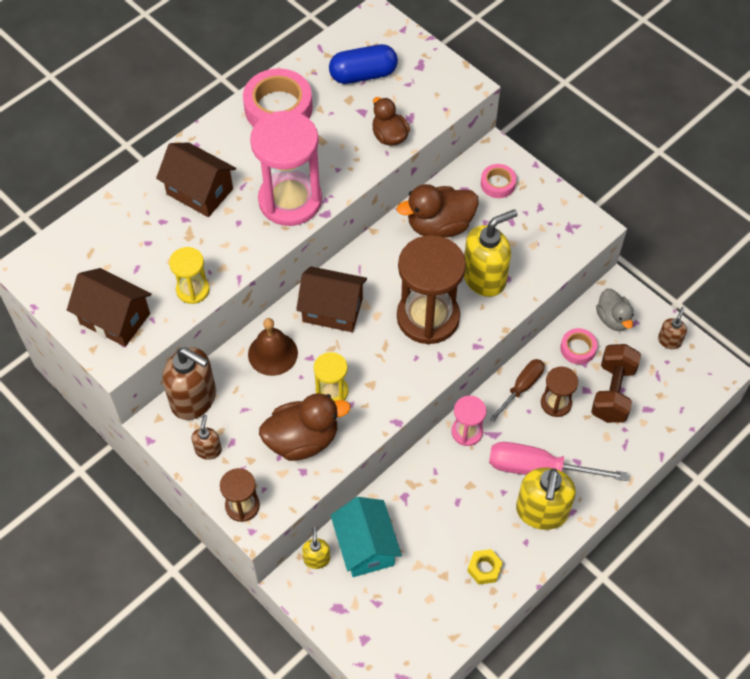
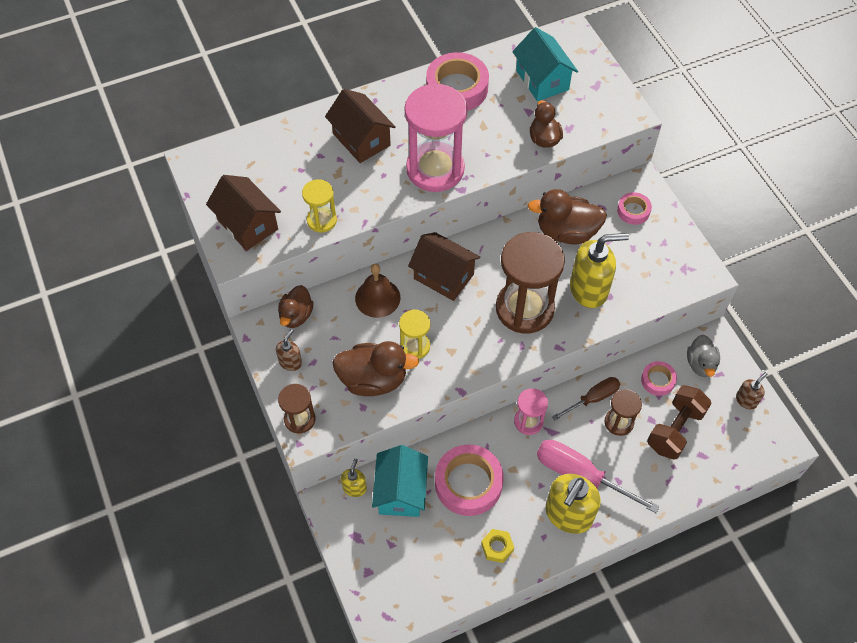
camera: 20 degrees right, 0 degrees up
brown soap dispenser [162,347,216,420] -> brown duck [278,285,314,328]
blue capsule [329,44,398,84] -> turquoise house [512,27,578,101]
none -> pink tape [435,445,504,516]

